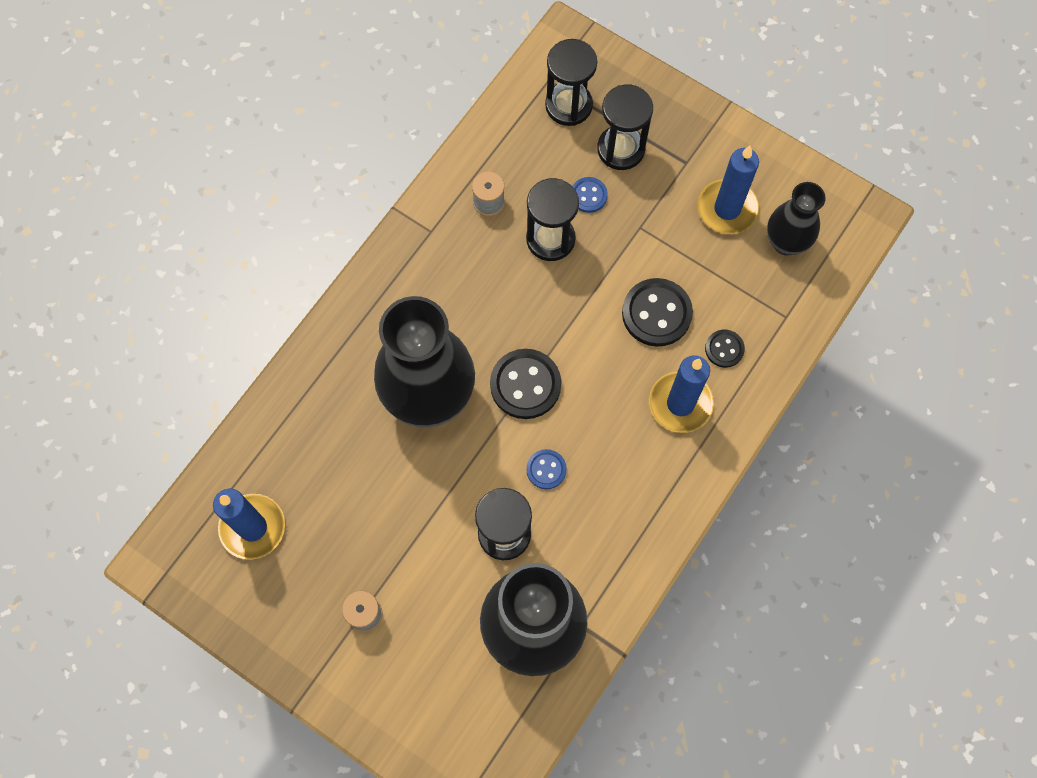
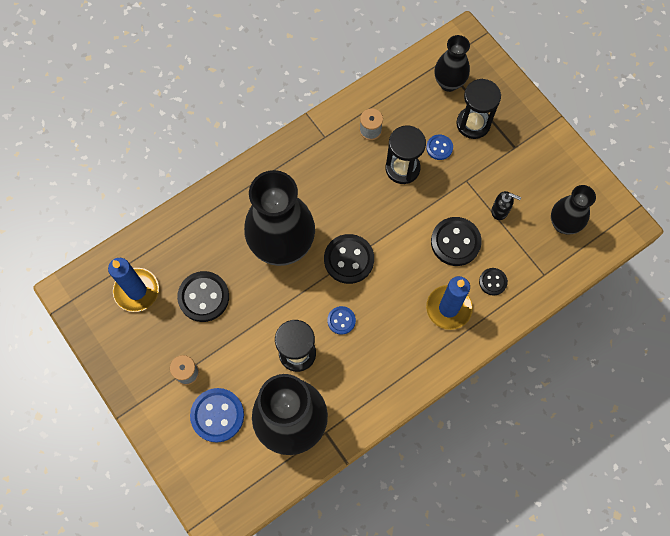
camera: 20 degrees right, 0 degrees up
black hourglass [545,39,597,126] -> black vase [434,35,470,92]
blue candle [698,146,759,234] -> none
none -> black button [177,271,229,322]
none -> blue button [190,388,244,443]
none -> black soap dispenser [491,191,521,220]

